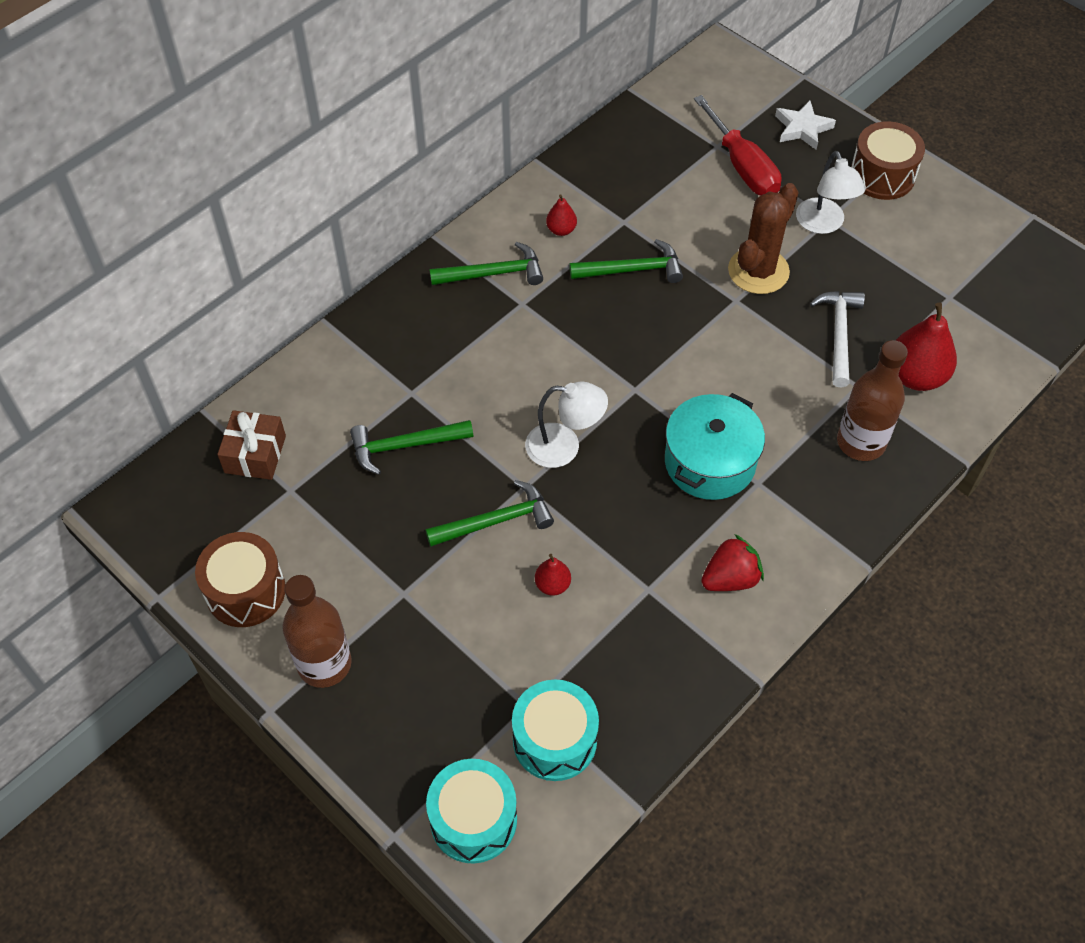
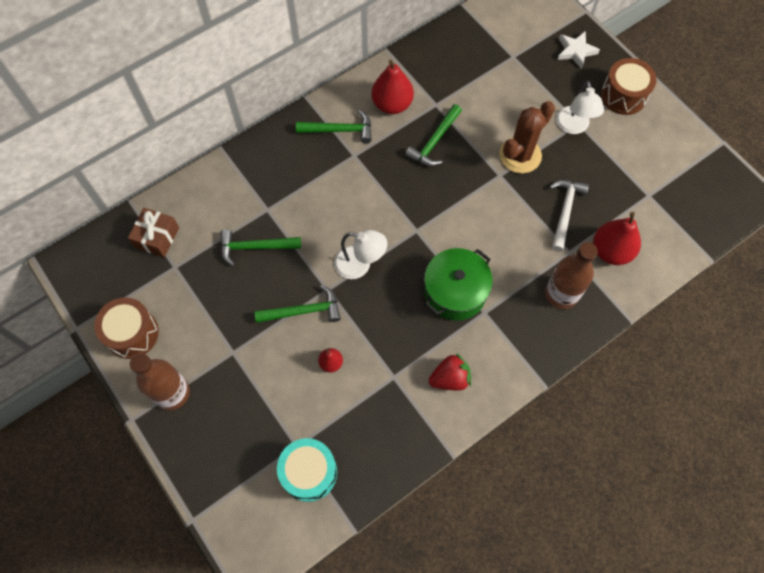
camera: 10 degrees right, 10 degrees up
turquoise drum [426,759,517,864] -> none
red pear [546,194,577,236] -> red pear [372,60,414,114], size x1.97
green hammer [569,239,683,283] -> green hammer turned 120 degrees clockwise [405,104,462,166]
turquoise pot [665,393,765,500] -> green pot [424,248,493,321]
red screwdriver [694,95,781,195] -> none

